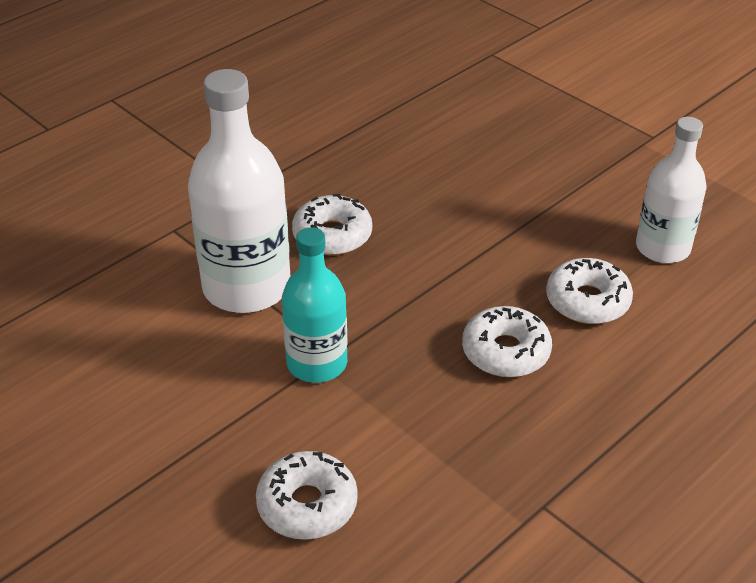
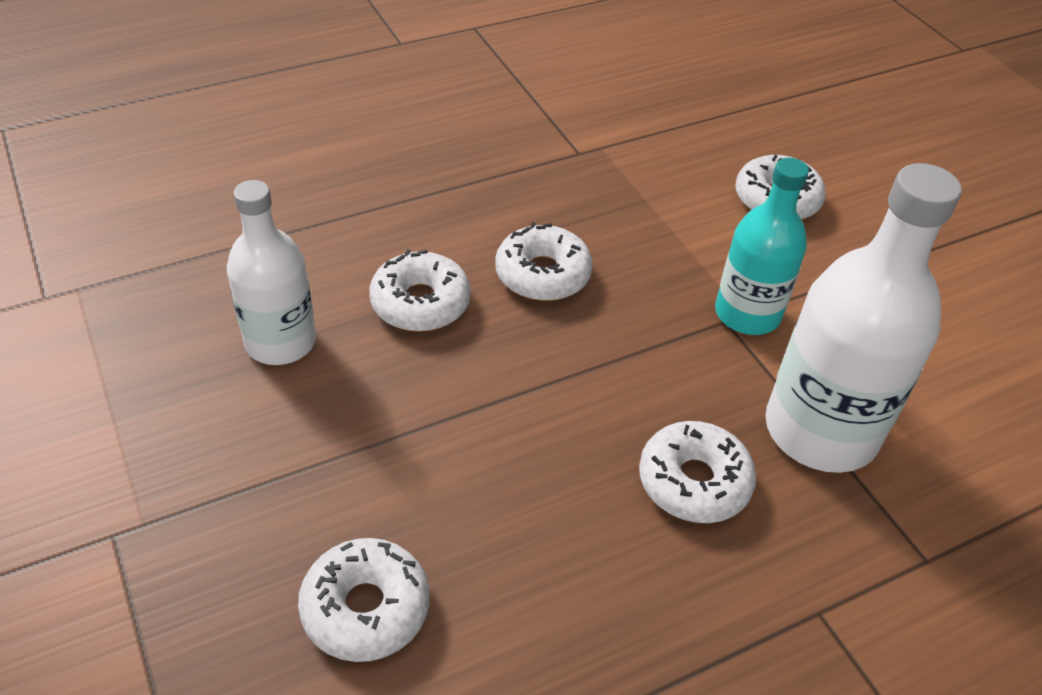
camera: 165 degrees left, 5 degrees up
none -> white donut [298,538,430,662]

